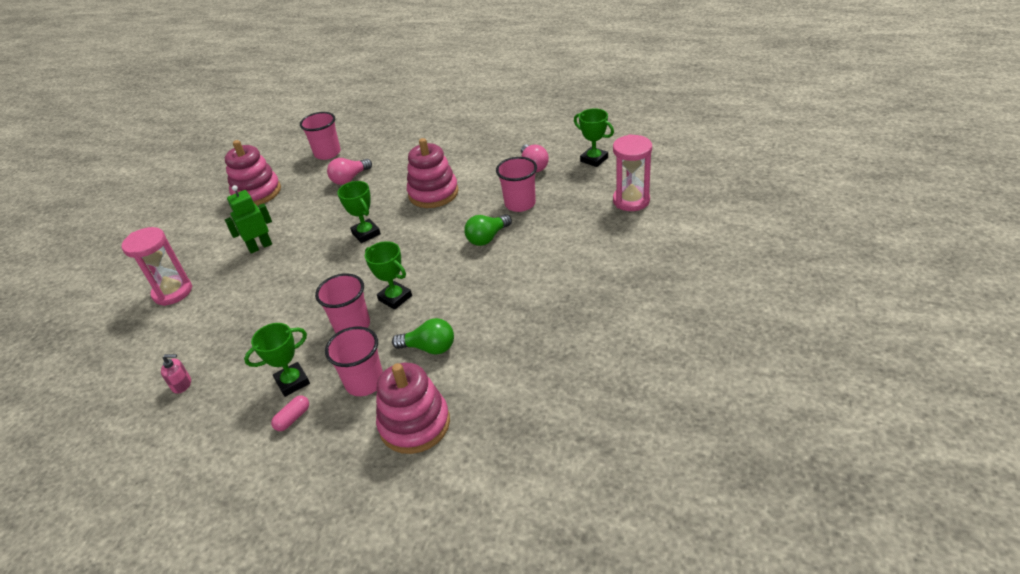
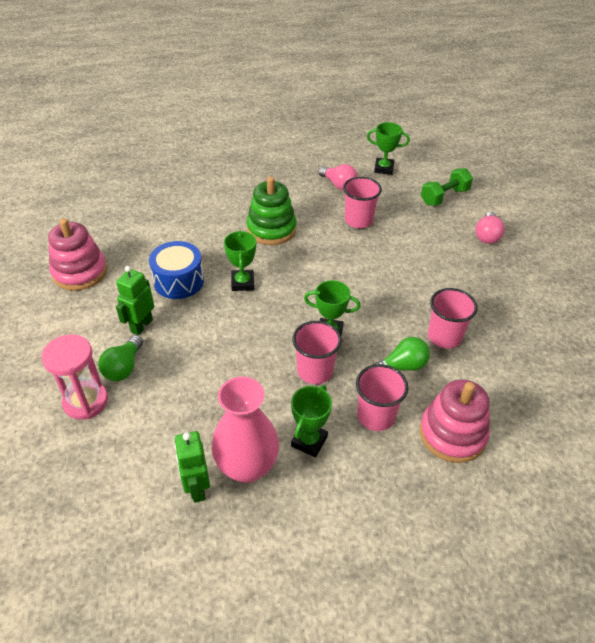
camera: 35 degrees left, 5 degrees up
pink soap dispenser [161,354,191,394] -> green robot [174,431,210,503]
pink capsule [271,395,309,431] -> none
pink cup [300,112,341,160] -> pink cup moved to [428,288,477,349]
pink light bulb [327,158,372,185] -> pink light bulb moved to [476,212,505,244]
green trophy [337,181,381,243] -> green trophy turned 60 degrees clockwise [224,230,256,291]
pink stacking toy [407,138,459,208] -> green stacking toy [246,177,297,245]
green light bulb [464,214,512,246] -> green light bulb moved to [98,335,143,381]
pink hourglass [613,134,652,211] -> green dumbbell [421,168,473,206]
none -> blue drum [149,241,204,299]
none -> pink vase [211,377,279,483]

